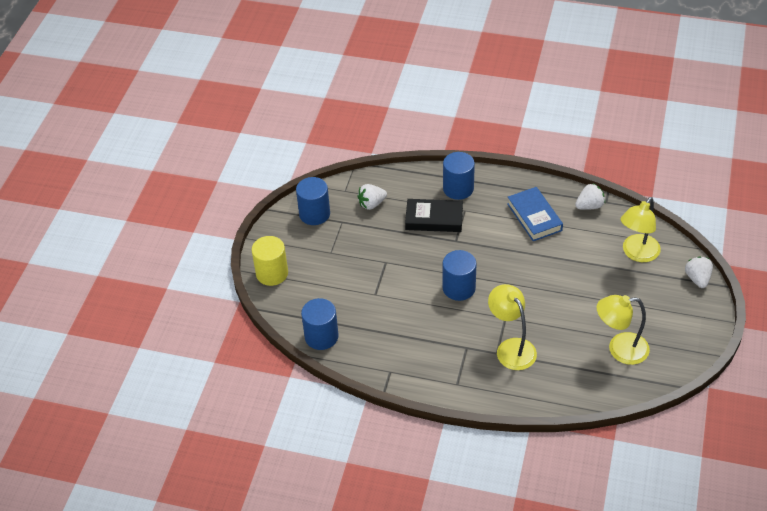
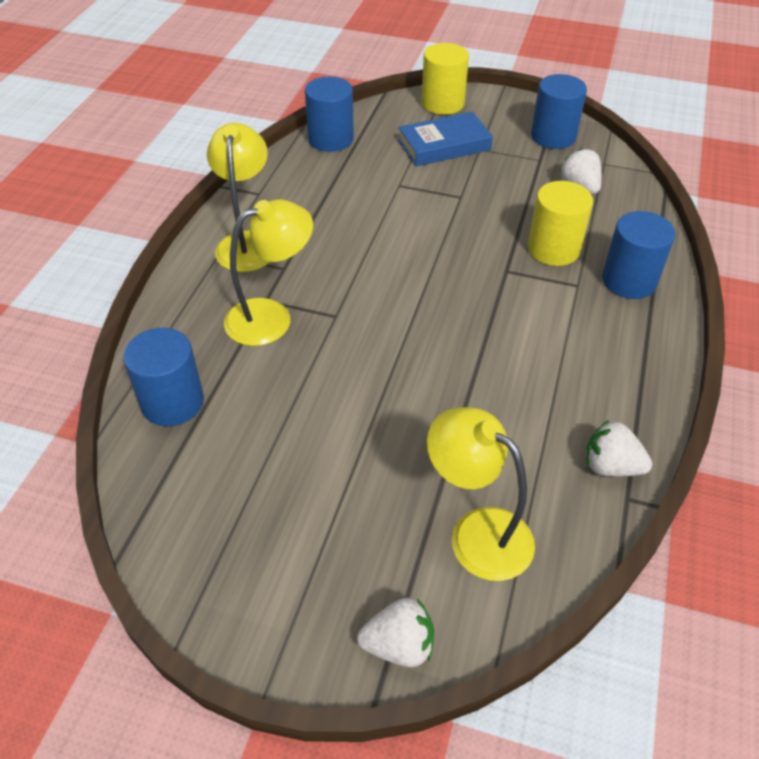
camera: 90 degrees right, 0 degrees up
black book [405,199,463,232] -> yellow cylinder [528,181,593,266]
blue cylinder [443,250,477,301] -> blue cylinder moved to [123,328,204,426]
blue book [507,187,563,241] -> blue book moved to [398,112,493,166]
white strawberry [575,183,605,210] -> white strawberry turned 135 degrees clockwise [586,420,652,476]
yellow lamp [597,295,650,365] -> yellow lamp moved to [207,123,270,272]

